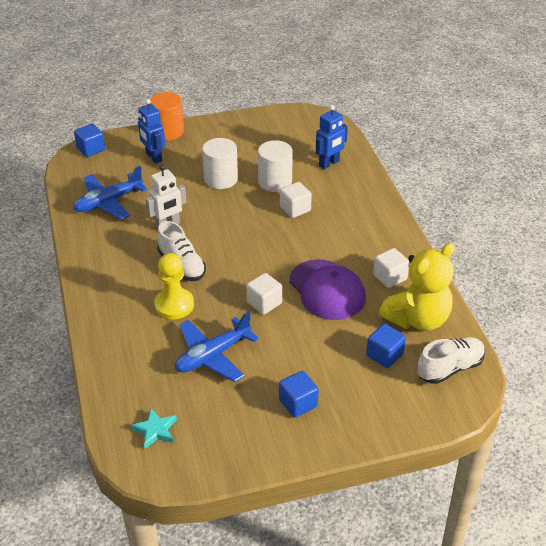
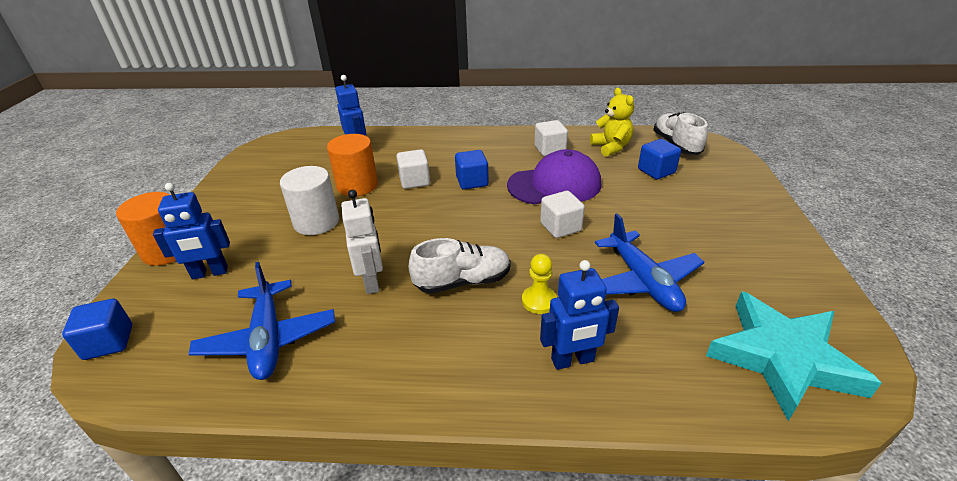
camera: 70 degrees left, 5 degrees down
turquoise star [131,408,177,449] -> turquoise star [706,291,882,421], size x2.20
yellow pawn [154,253,194,319] -> yellow pawn [522,254,557,314], size x0.62
white cylinder [258,140,293,192] -> orange cylinder [327,134,378,196]
blue cube [279,371,319,417] -> blue cube moved to [455,150,489,190]
yellow teddy bear [379,243,455,331] -> yellow teddy bear [590,88,634,157], size x0.62
none -> blue robot [540,260,619,370]

